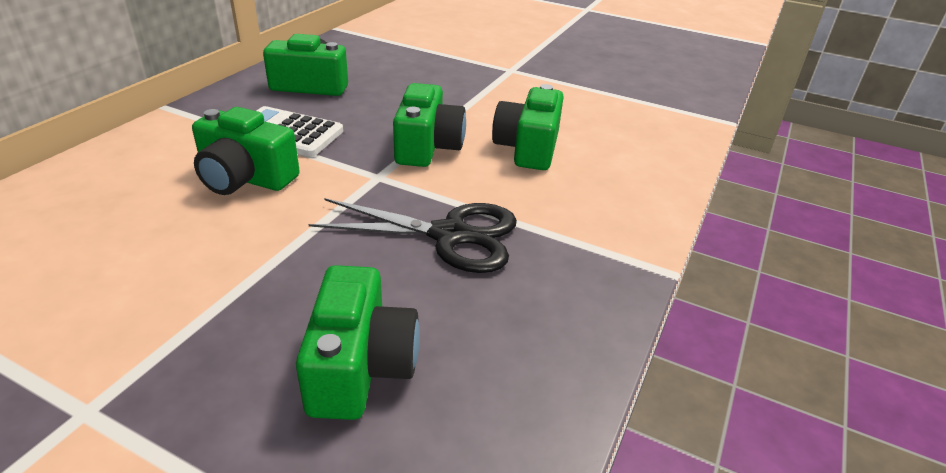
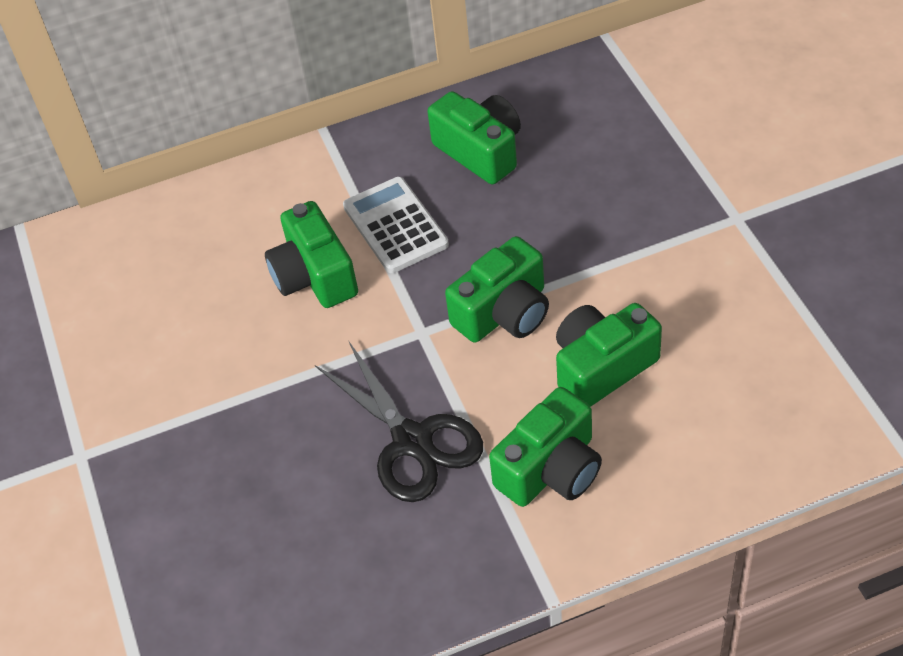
camera: 50 degrees right, 15 degrees up
green camera [296,265,420,420] -> green camera moved to [489,387,602,507]

